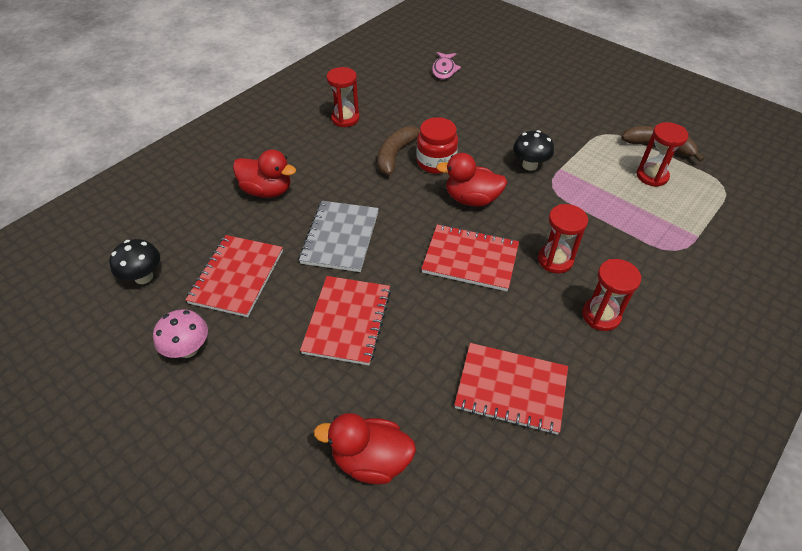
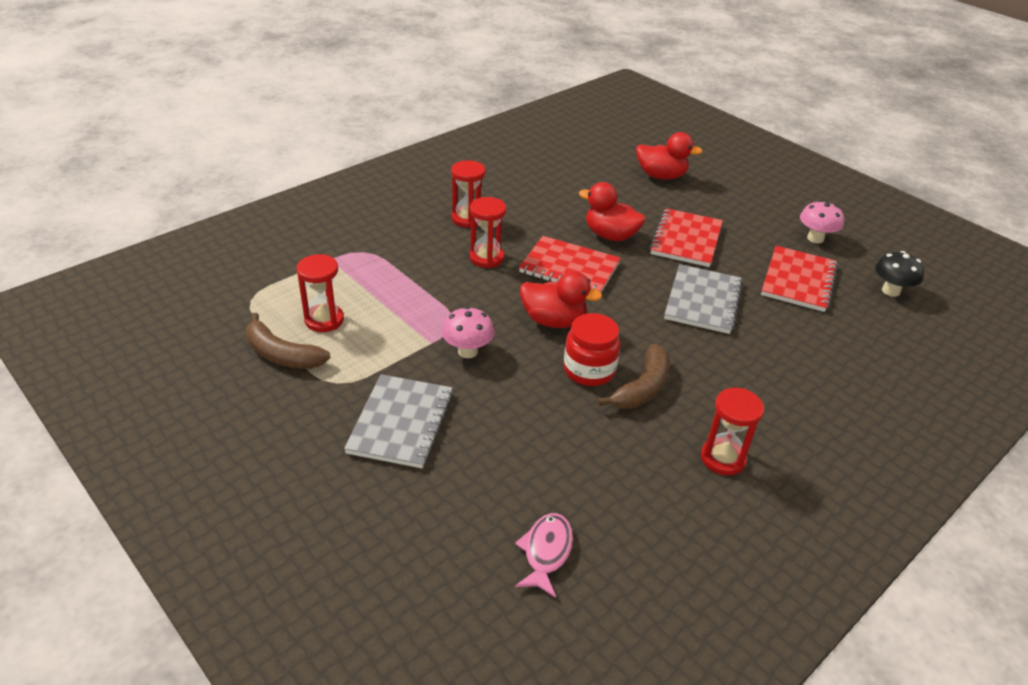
camera: 175 degrees left, 10 degrees down
red duck [233,149,296,198] -> red duck moved to [579,182,646,241]
red notebook [454,343,568,435] -> none
black mushroom [513,130,554,171] -> pink mushroom [442,307,494,358]
none -> grey notebook [344,374,453,468]

